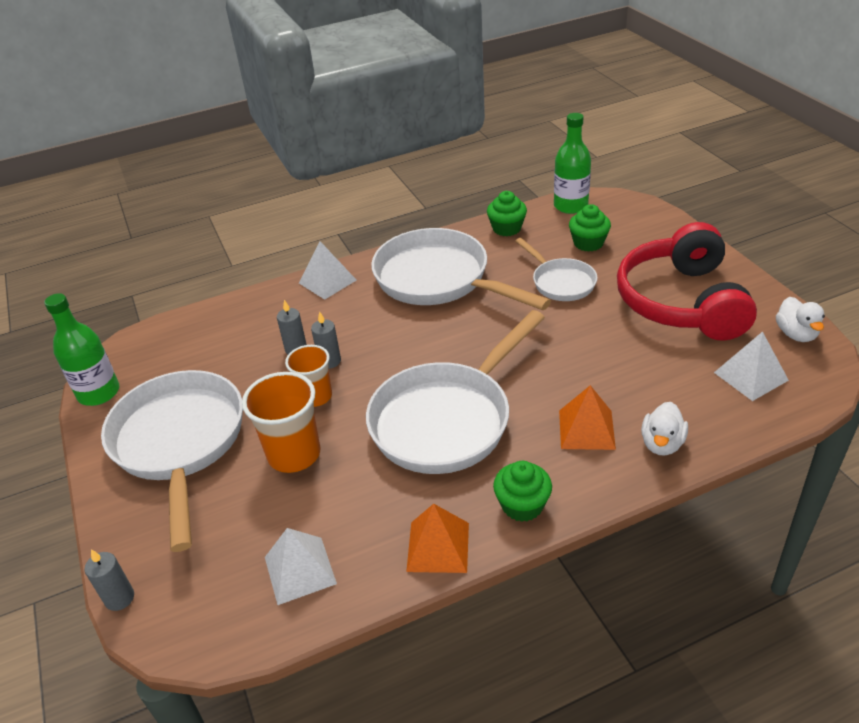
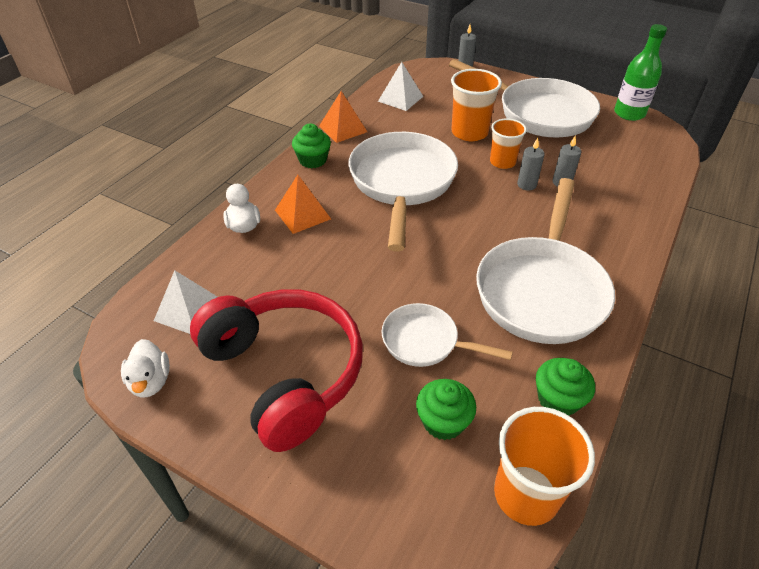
camera: 140 degrees right, 5 degrees up
white pyramid [299,241,356,300] -> none
white pan [371,228,551,310] -> white pan turned 105 degrees clockwise [476,178,615,344]
green bottle [554,113,591,214] -> orange cup [494,407,595,526]
white duck [776,297,825,342] -> white duck turned 150 degrees counterclockwise [121,339,170,398]

